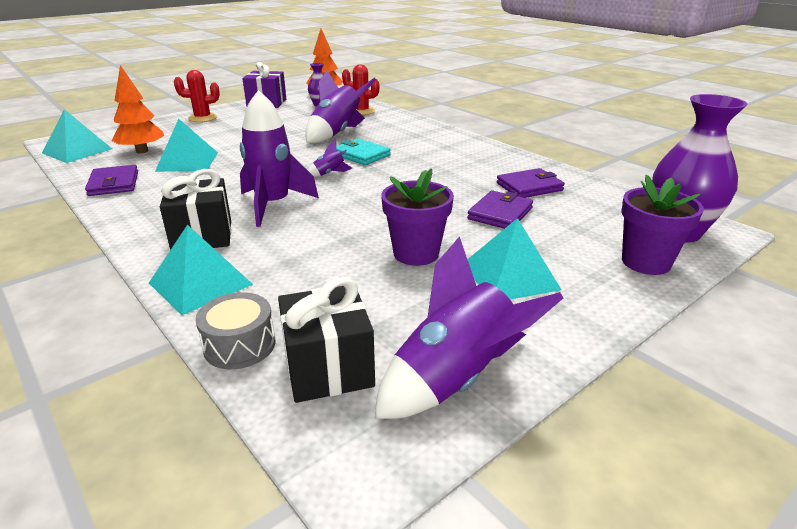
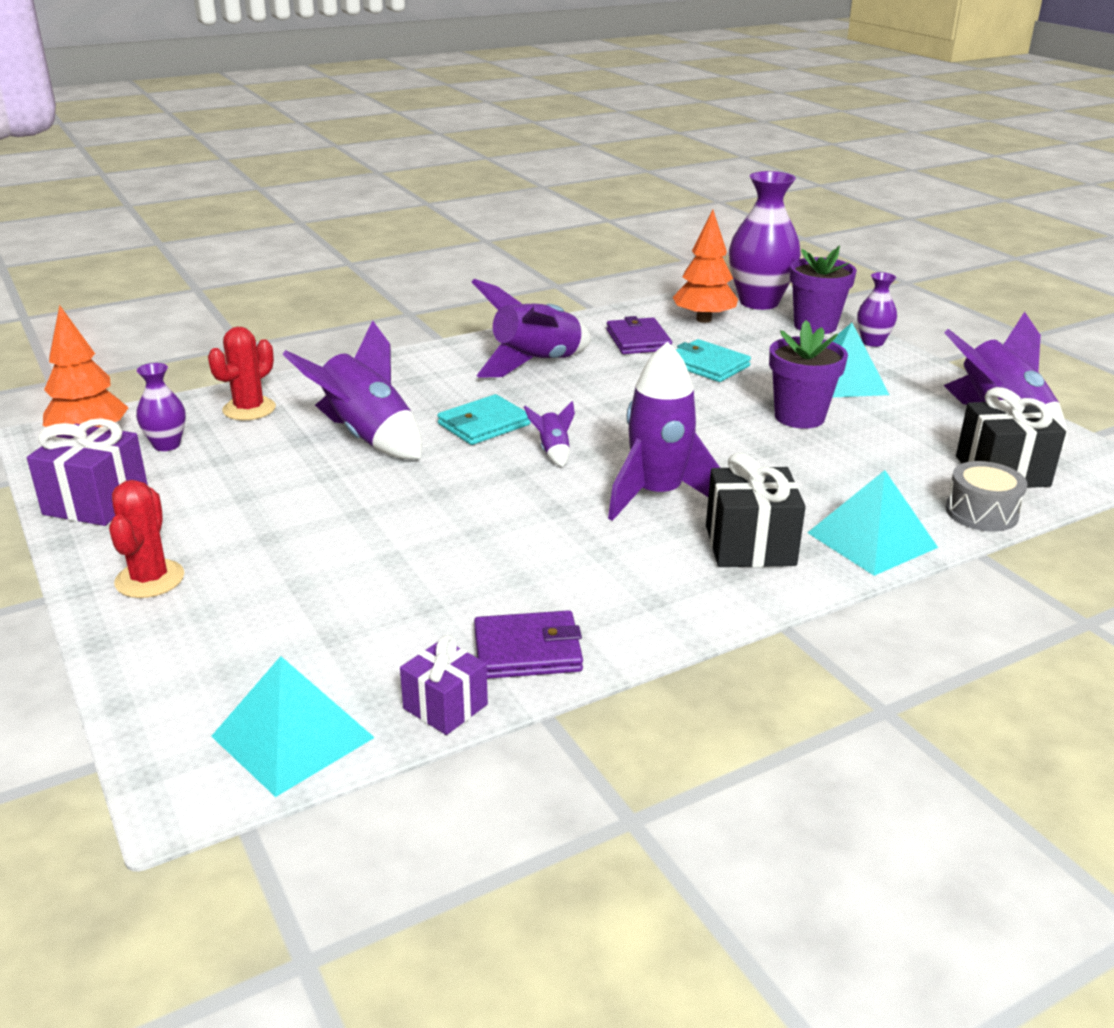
camera: 80 degrees left, 0 degrees up
orange tree [111,65,165,154] -> orange tree moved to [672,210,738,323]
turquoise pyramid [155,119,218,172] -> none
purple wallet [467,190,533,229] -> turquoise wallet [676,339,751,382]
none -> purple gift [400,635,488,735]
none -> purple rocket [472,279,591,378]
none -> purple vase [857,272,897,347]

